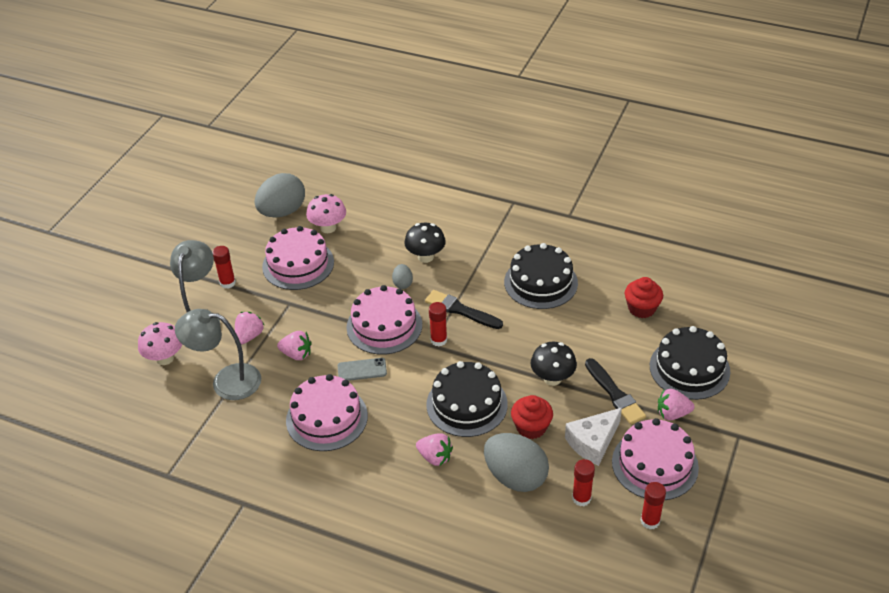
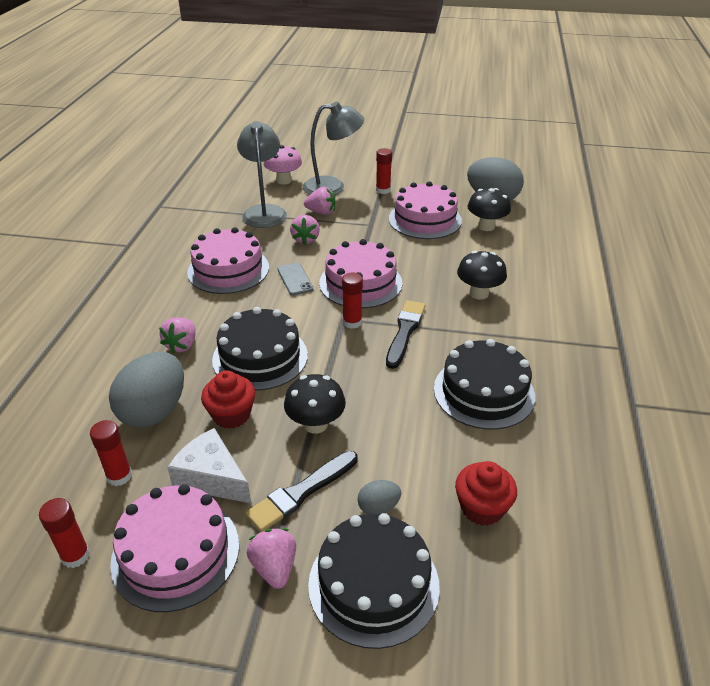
camera: 75 degrees right, 5 degrees down
pink mushroom [306,194,346,233] -> black mushroom [468,188,511,231]
grey egg [392,264,413,289] -> grey egg moved to [357,480,401,514]

